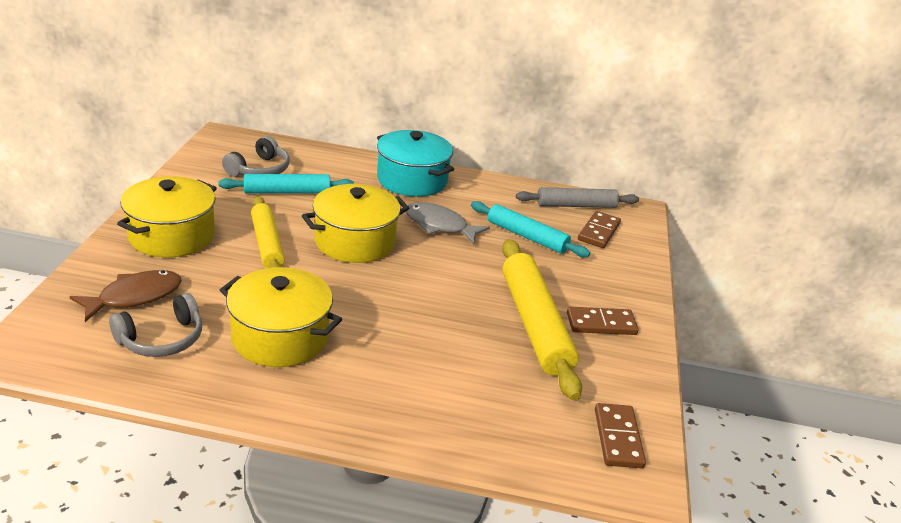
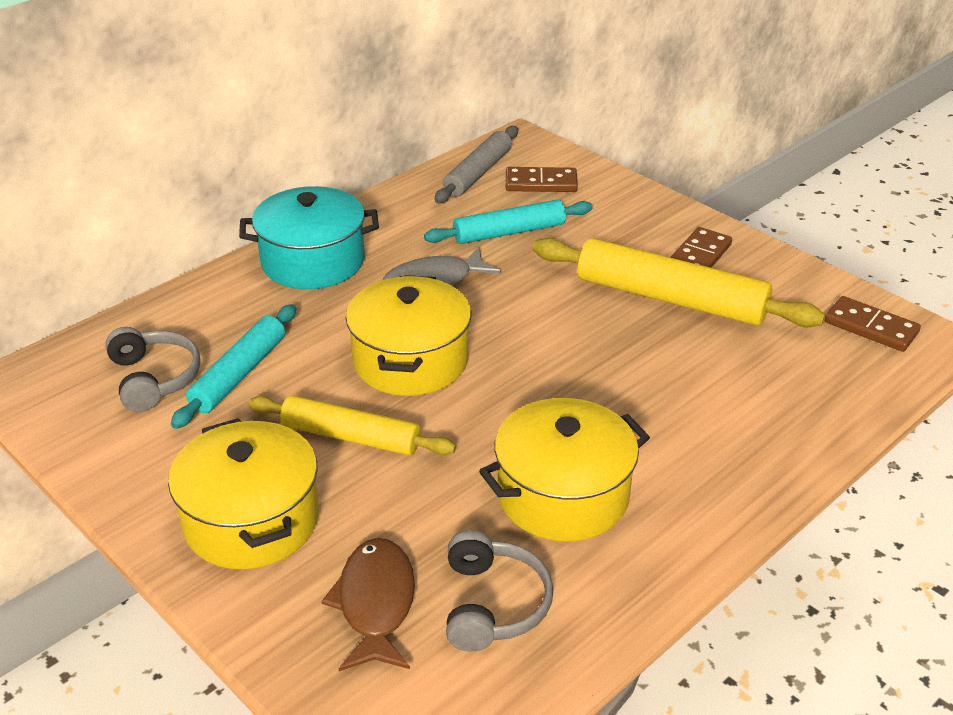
camera: 50 degrees left, 5 degrees up
brown domino [578,211,621,248] -> brown domino turned 60 degrees counterclockwise [506,167,578,192]

